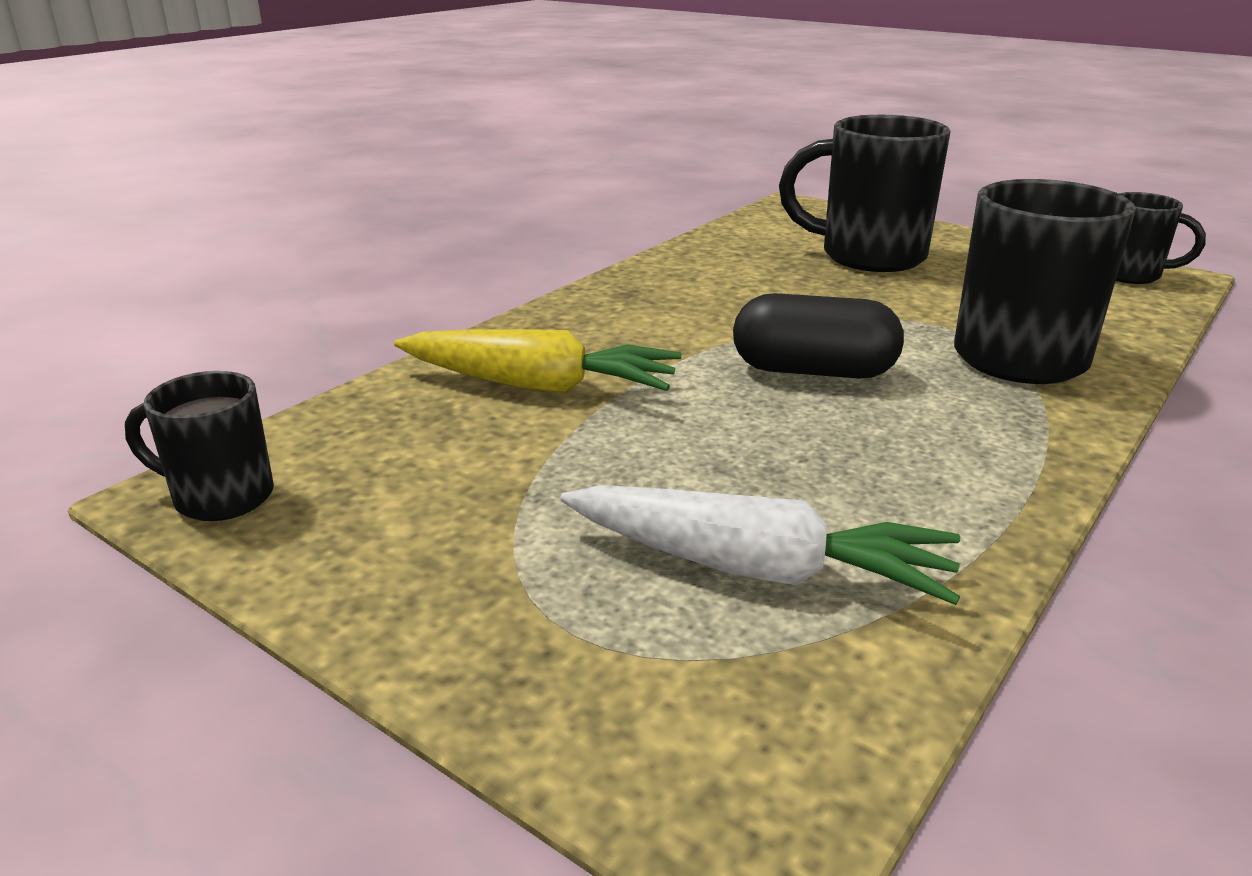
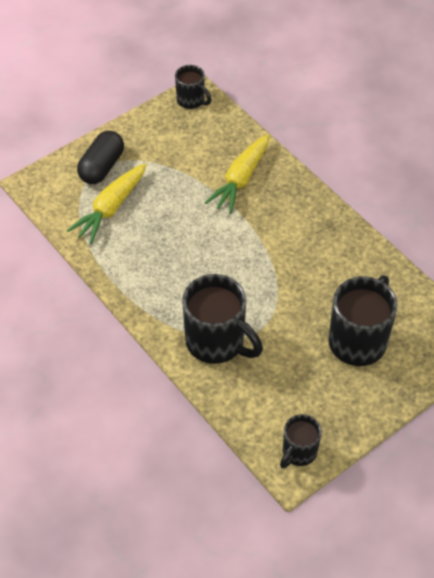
camera: 105 degrees right, 25 degrees up
black mug [125,371,274,521] -> black mug turned 105 degrees clockwise [175,65,211,109]
white carrot [560,485,960,605] -> yellow carrot [66,163,146,244]
black capsule [733,293,904,379] -> black capsule moved to [77,131,124,184]

